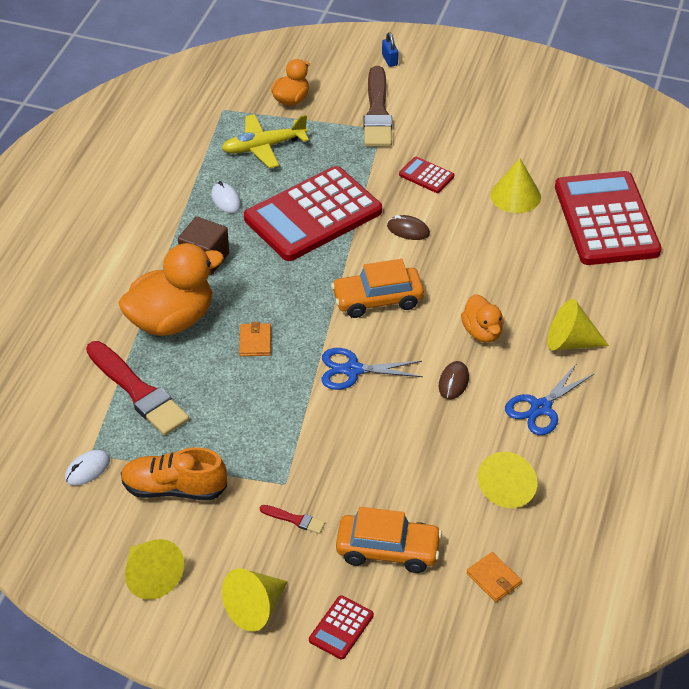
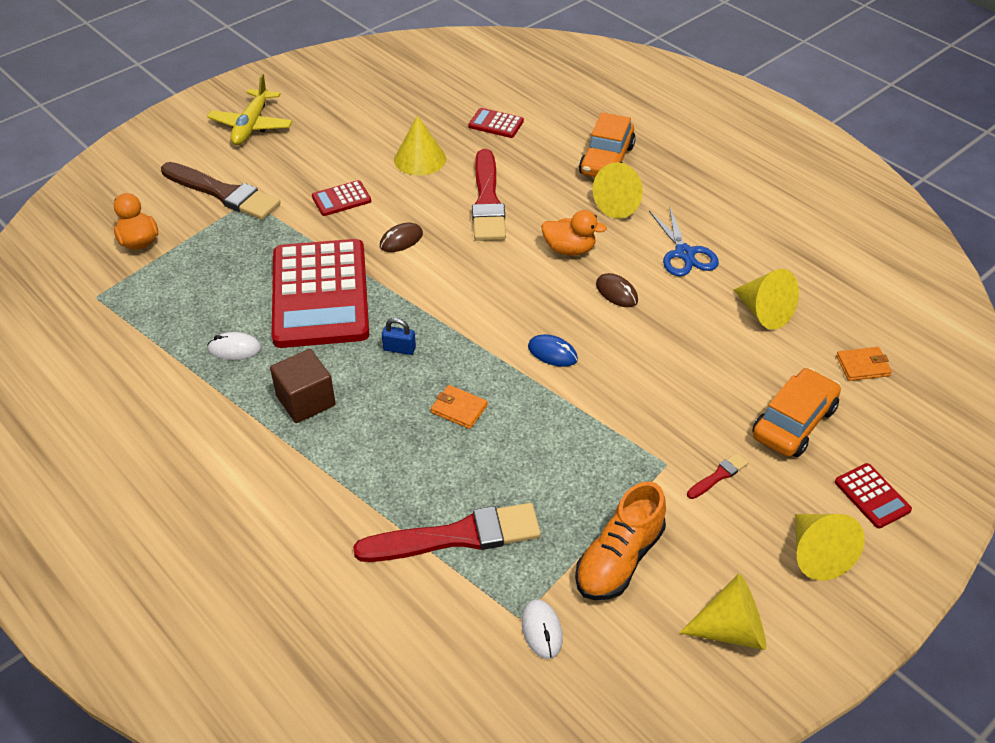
camera: 60 degrees left, 0 degrees up
orange duck [119,243,224,336] -> none
yellow plane [221,114,309,168] -> yellow plane moved to [207,74,293,145]
blue scissors [321,348,423,390] -> blue mouse [528,334,578,367]
orange car [331,259,424,318] -> orange car moved to [579,112,636,177]
blue padlock [382,32,398,67] -> blue padlock moved to [382,318,416,355]
red calculator [555,171,662,265] -> red calculator [468,108,524,138], size x0.41
none -> red brush [472,149,506,241]

